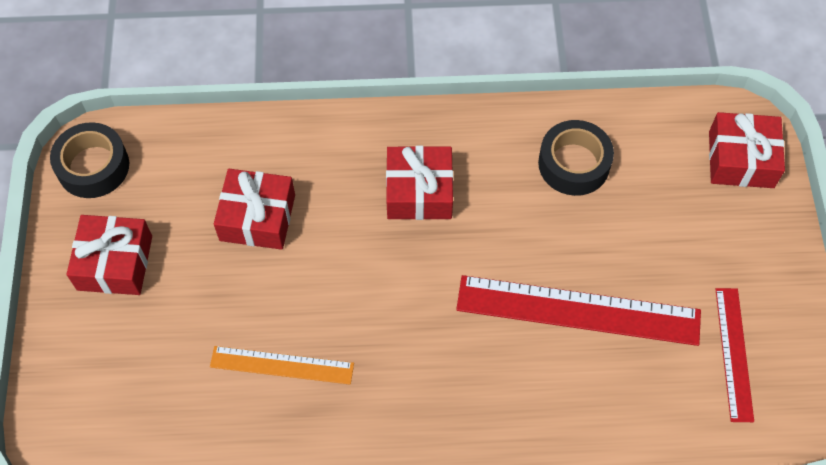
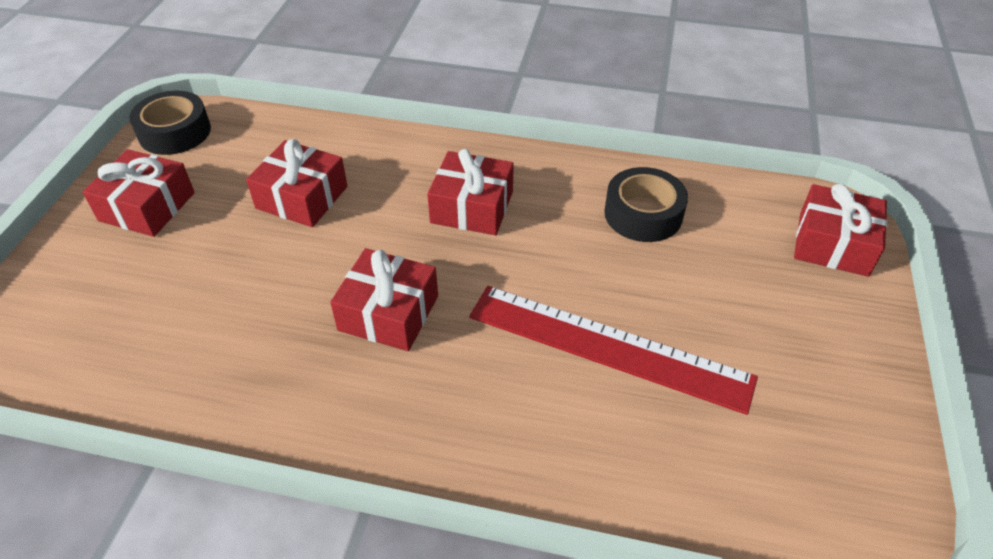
camera: 15 degrees right, 15 degrees down
orange ruler [210,346,354,385] -> none
red ruler [716,288,754,422] -> none
none -> red gift [330,248,438,351]

